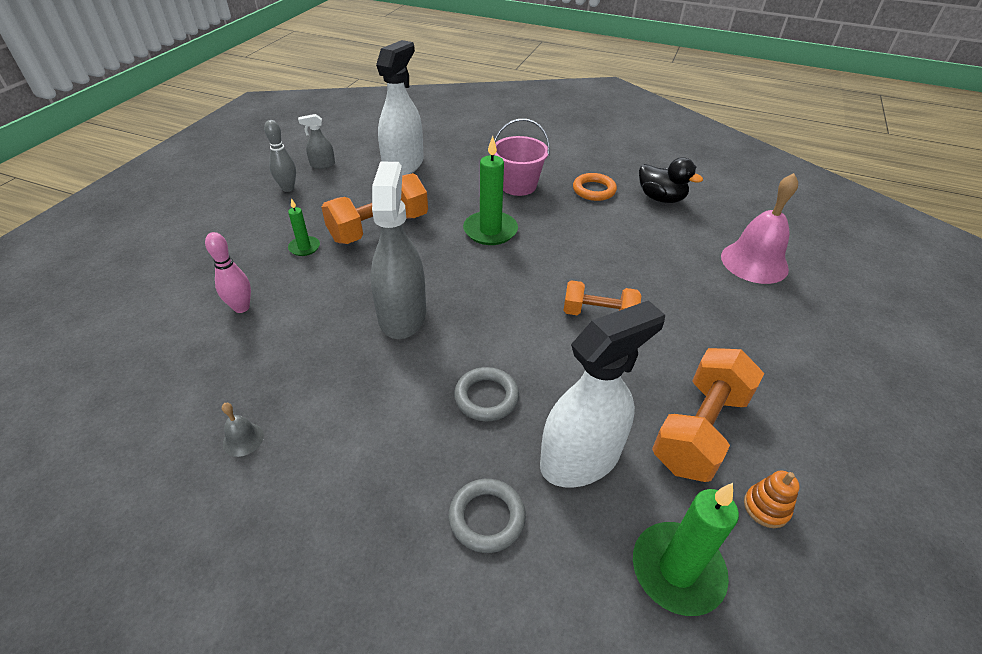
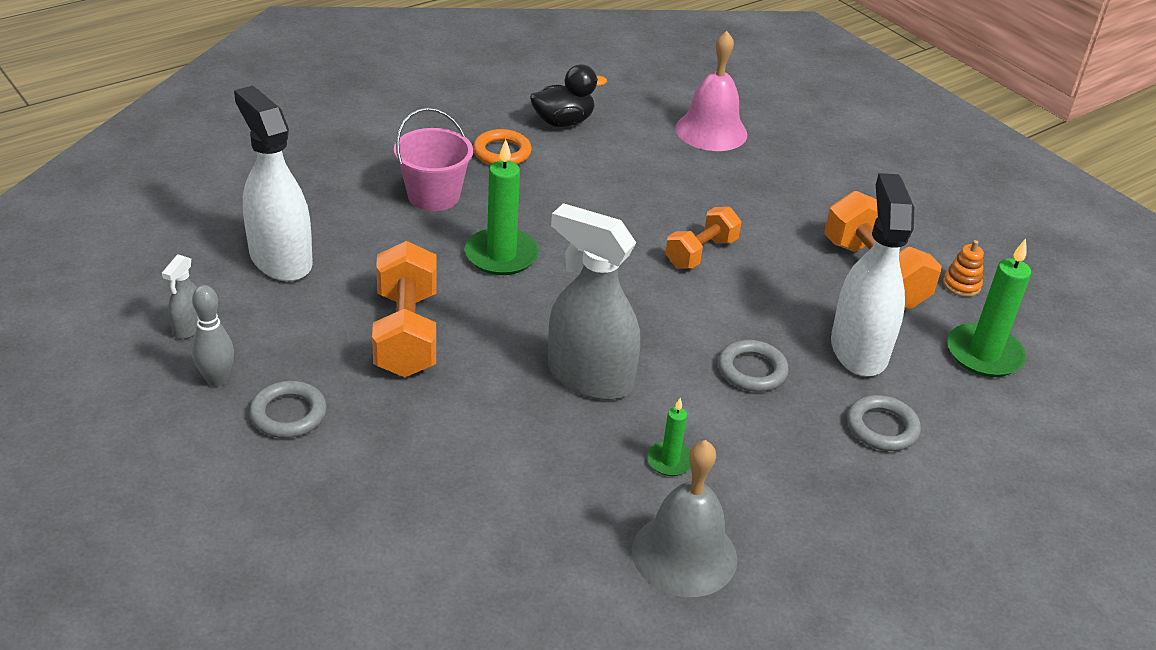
camera: 60 degrees left, 5 degrees down
pink bowling pin [205,232,251,313] -> none
grey bell [222,403,264,457] -> grey bell [632,440,737,597], size x2.28
green candle [288,198,320,256] -> green candle moved to [647,398,691,476]
none -> grey ring [249,381,327,438]

